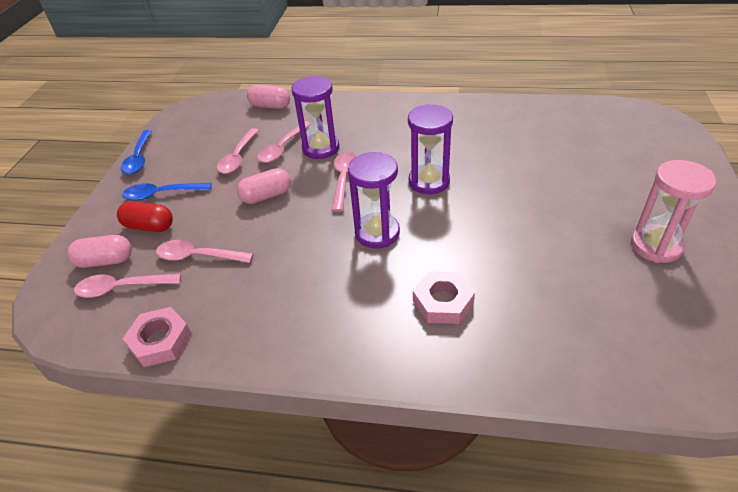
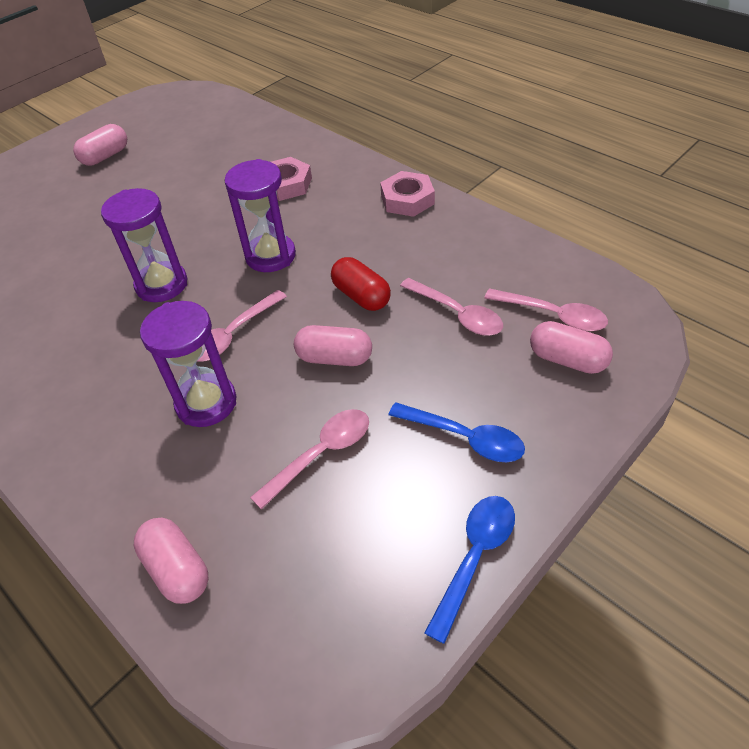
camera: 145 degrees left, 5 degrees up
red capsule [117,201,173,232] -> red capsule moved to [331,257,391,311]
pink nut [122,307,192,367] -> pink nut moved to [380,171,435,217]
pink spoon [257,121,311,163] -> none
pink hourglass [631,160,716,263] -> pink capsule [73,124,127,166]

